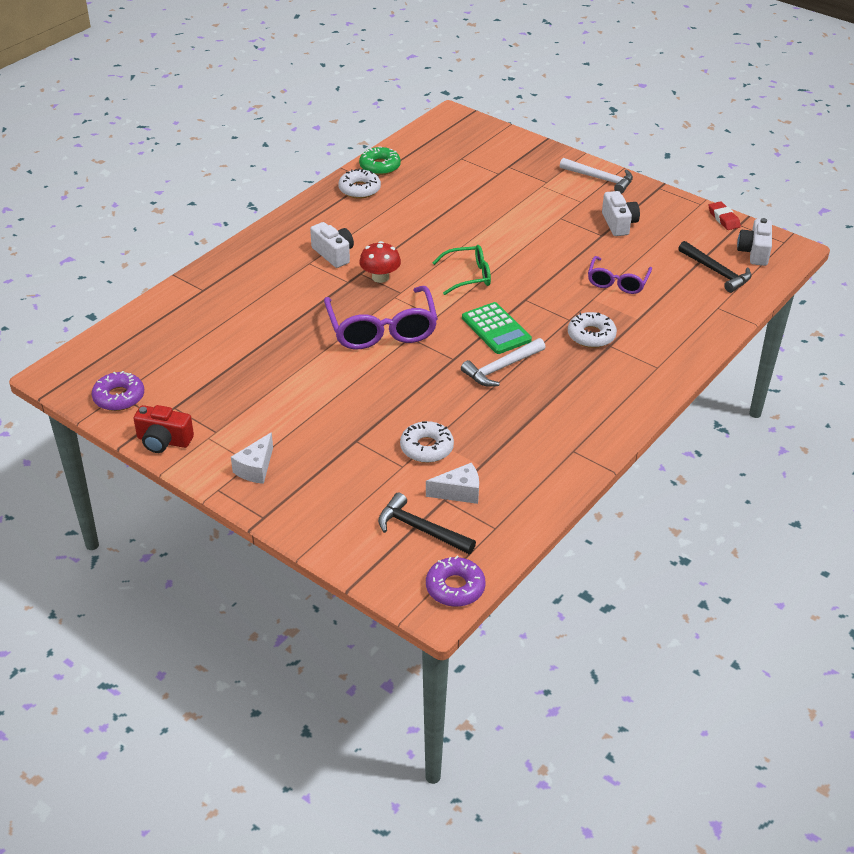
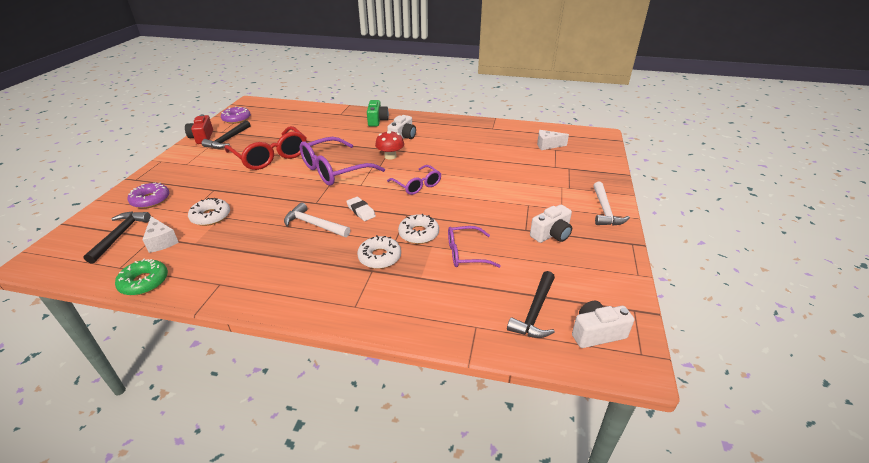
camera: 65 degrees right, 5 degrees down
white cheese [231,432,273,484] -> white cheese moved to [537,130,569,150]
white donut [338,168,381,199] -> white donut moved to [398,214,439,244]
green donut [359,146,401,175] -> green donut moved to [115,259,168,295]
purple donut [426,556,486,607] -> purple donut moved to [128,182,169,208]
green glasses [432,245,491,295] -> purple glasses [387,165,441,195]
green calculator [462,302,532,354] -> white eraser [346,197,376,221]
red eraser [708,201,741,230] -> none
none -> black hammer [202,120,250,149]
none -> red glasses [224,126,307,170]
none -> green camera [367,100,389,126]

